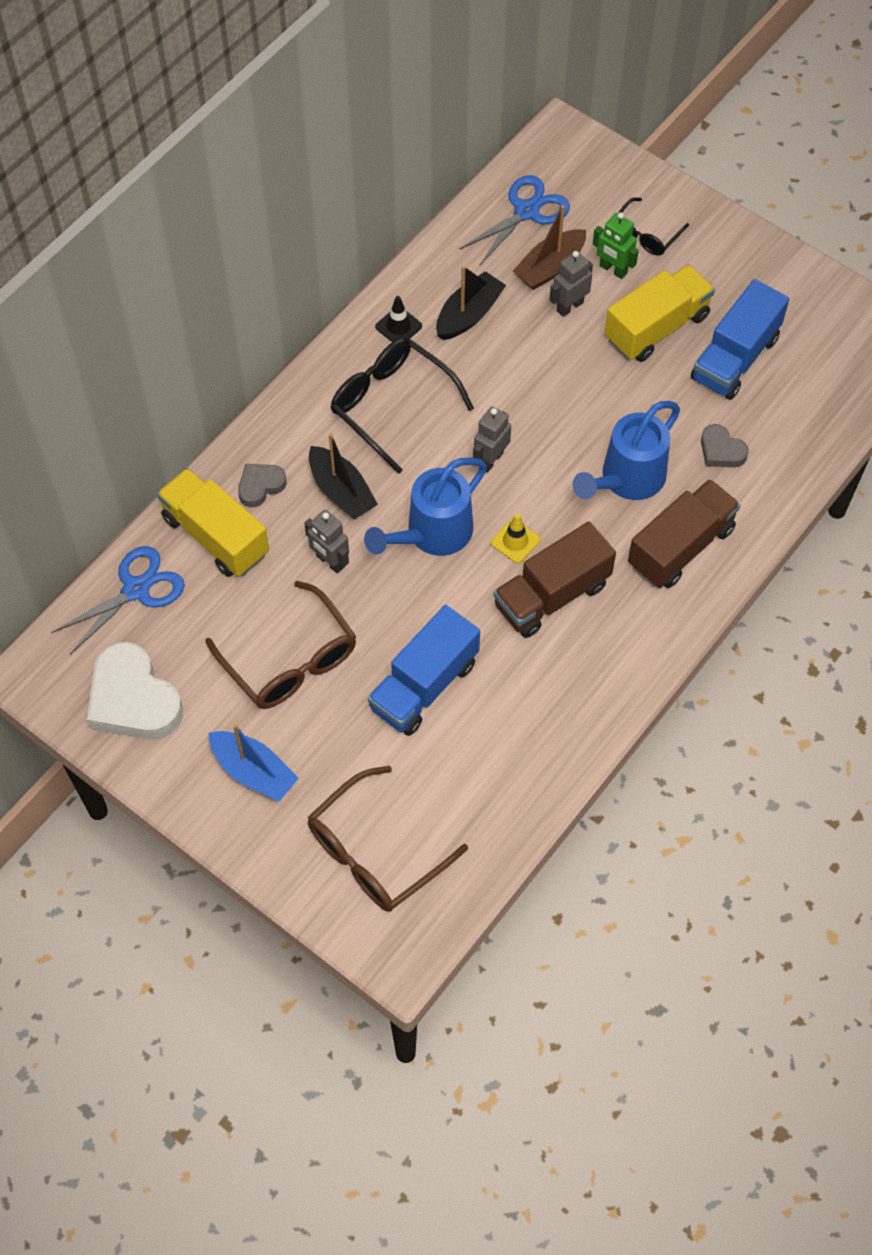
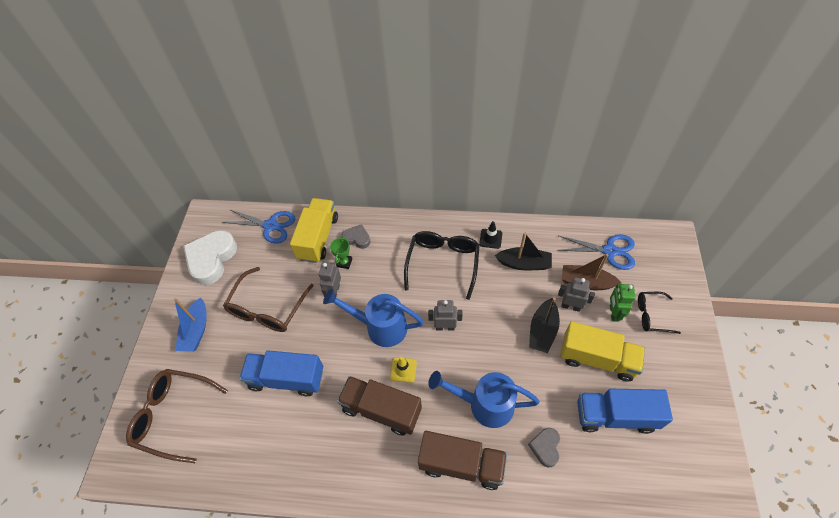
camera: 60 degrees right, 5 degrees down
black boat [309,433,378,519] -> black boat moved to [529,298,560,353]
none -> green trophy [330,236,352,269]

